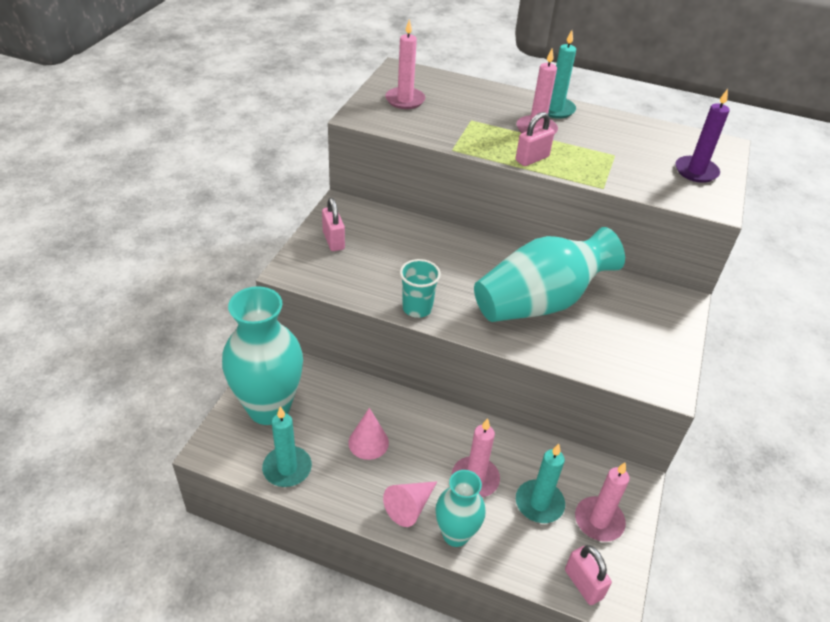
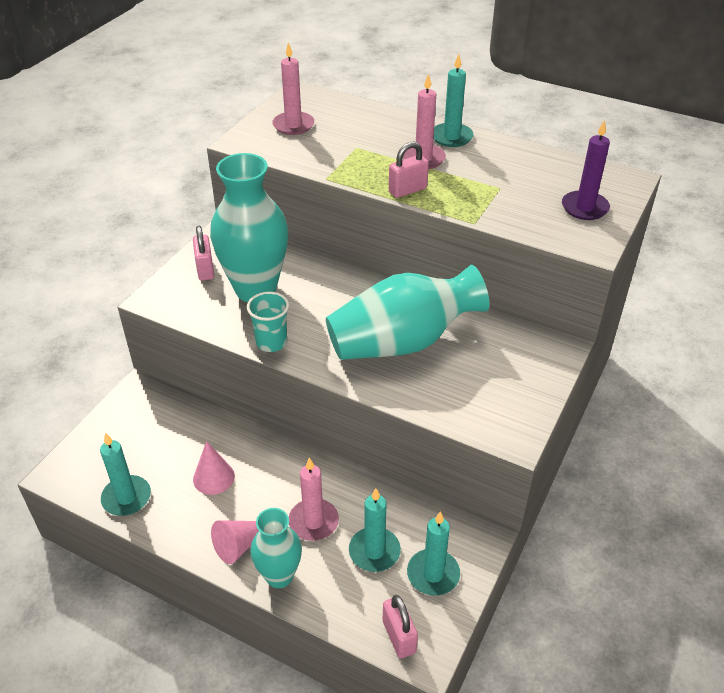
camera: 10 degrees right, 0 degrees up
turquoise vase [222,286,303,425] -> turquoise vase moved to [210,153,288,302]
pink candle [575,462,630,542] -> turquoise candle [407,511,460,596]

